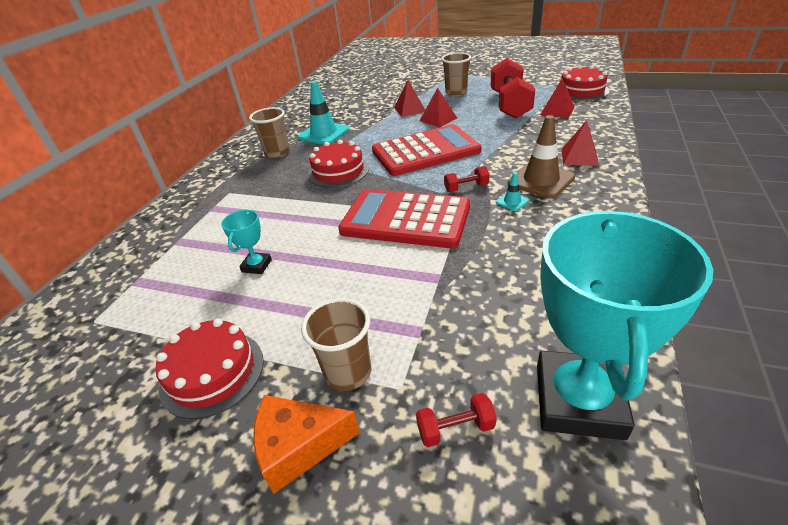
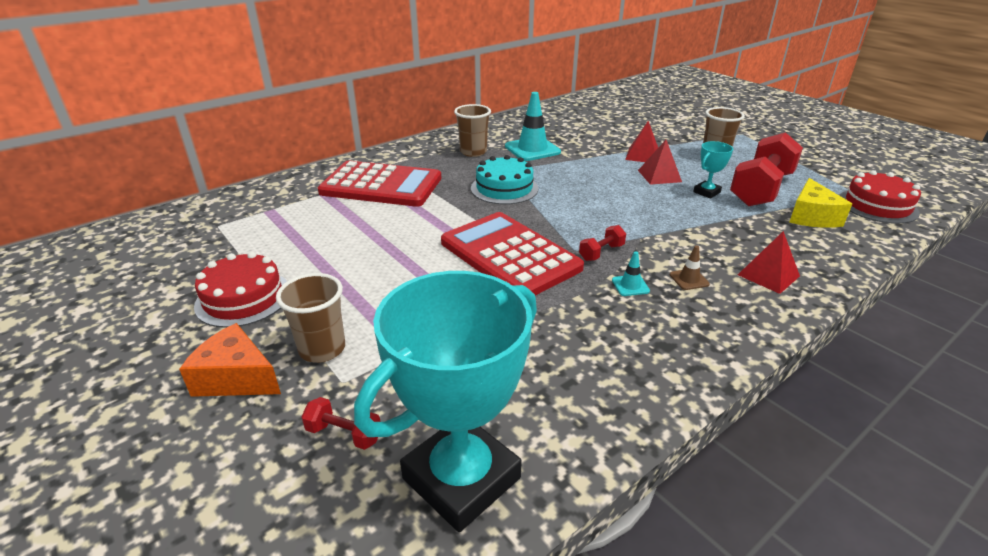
camera: 30 degrees right, 5 degrees down
turquoise trophy [221,210,272,274] -> turquoise trophy moved to [693,141,733,198]
red cake [308,140,369,188] -> turquoise cake [471,155,538,205]
red calculator [372,124,481,176] -> red calculator moved to [318,161,441,207]
red dumbbell [444,166,489,192] -> red dumbbell turned 60 degrees counterclockwise [579,225,626,261]
brown traffic cone [508,115,575,199] -> brown traffic cone [670,246,710,290], size x0.47
red pyramid [540,78,575,118] -> yellow cheese [789,178,852,228]

